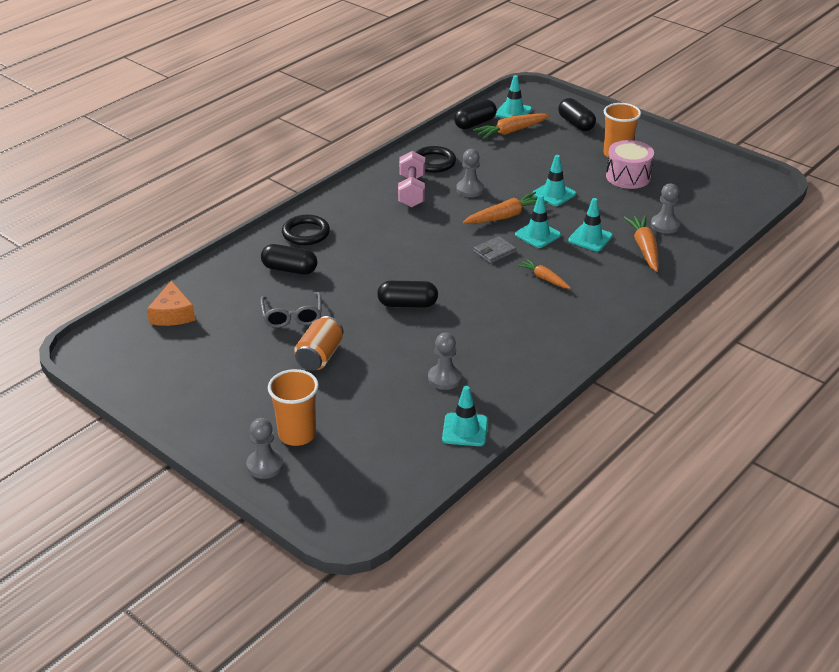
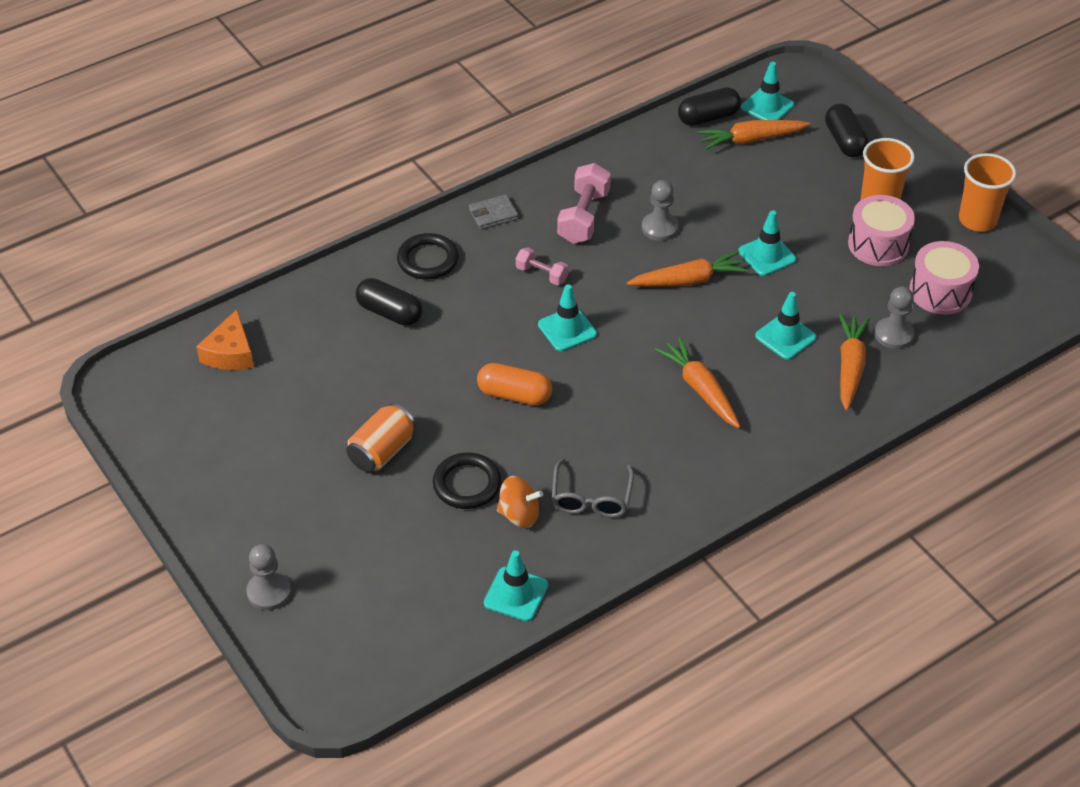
camera: 15 degrees right, 10 degrees up
grey glasses [260,292,322,328] -> grey glasses moved to [552,459,634,517]
orange cup [268,369,319,446] -> orange cup moved to [959,153,1016,232]
black capsule [377,281,438,308] -> orange capsule [477,363,552,406]
black ring [416,146,456,173] -> black ring moved to [433,452,501,509]
grey pawn [428,333,462,390] -> orange spinning top [497,476,543,528]
grey wallet [474,236,516,263] -> grey wallet moved to [469,194,519,229]
turquoise traffic cone [515,195,561,248] -> turquoise traffic cone moved to [538,284,597,351]
orange carrot [517,259,571,289] -> orange carrot [655,337,740,428], size x1.58
none -> pink dumbbell [516,247,569,285]
none -> pink drum [909,241,979,315]

